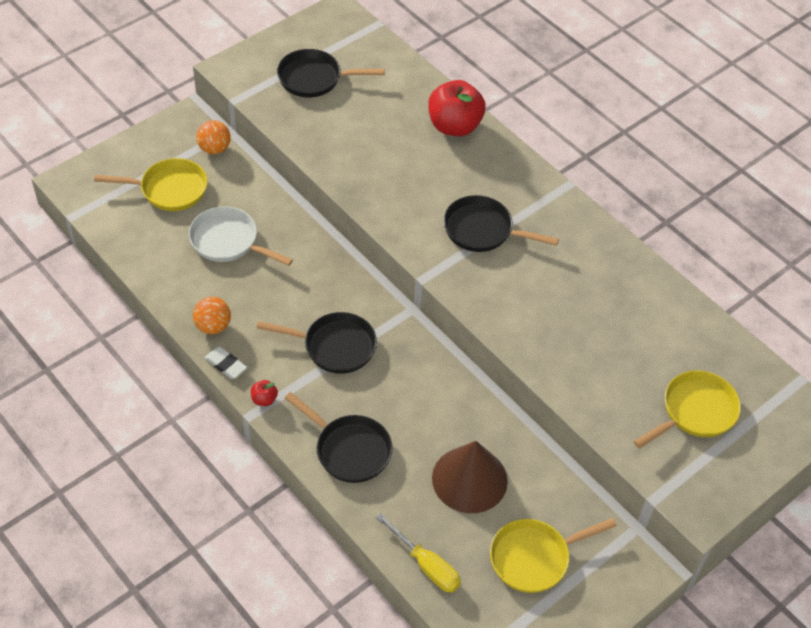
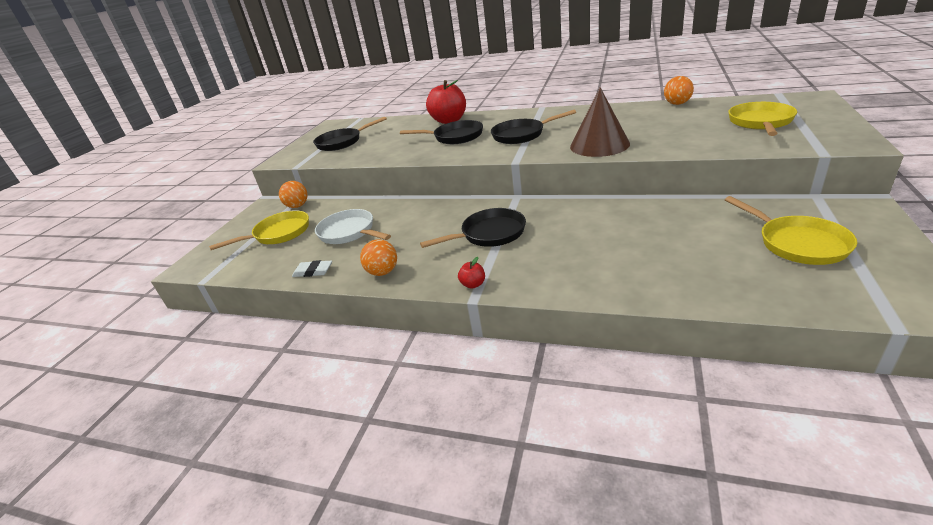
camera: 25 degrees left, 20 degrees down
white pan [189,206,293,266] -> white pan turned 45 degrees clockwise [315,209,391,244]
white eraser [205,347,247,379] -> white eraser moved to [292,260,332,277]
black pan [285,392,393,483] -> black pan moved to [400,120,483,144]
yellow screwdriver [376,513,461,593] -> none
brown cone [432,441,508,513] -> brown cone moved to [570,87,630,157]
yellow pan [490,518,617,593] -> yellow pan turned 60 degrees counterclockwise [725,196,857,265]
none -> orange ball [664,76,694,105]

